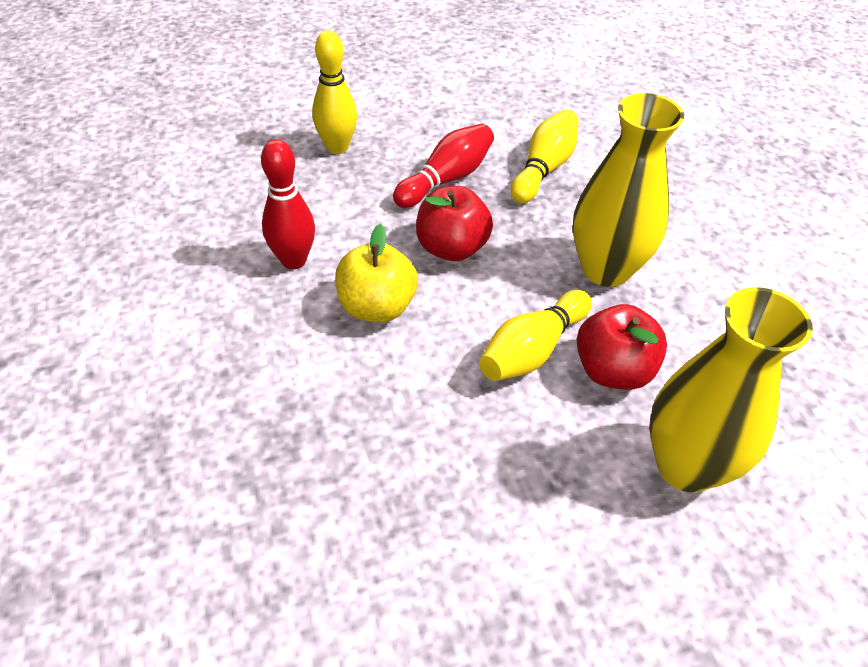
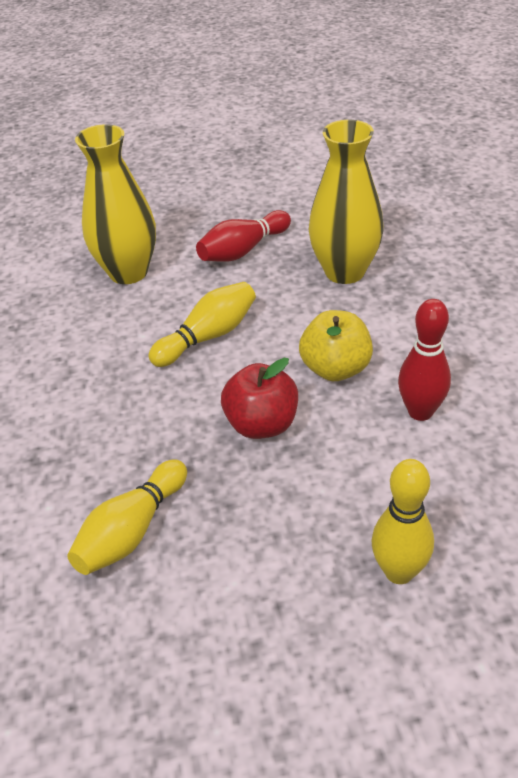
camera: 170 degrees left, 5 degrees down
red bowling pin [393,123,494,208] -> red bowling pin moved to [196,210,291,262]
yellow vase [573,93,684,287] -> yellow vase moved to [308,120,384,284]
red apple [577,304,667,390] -> none

